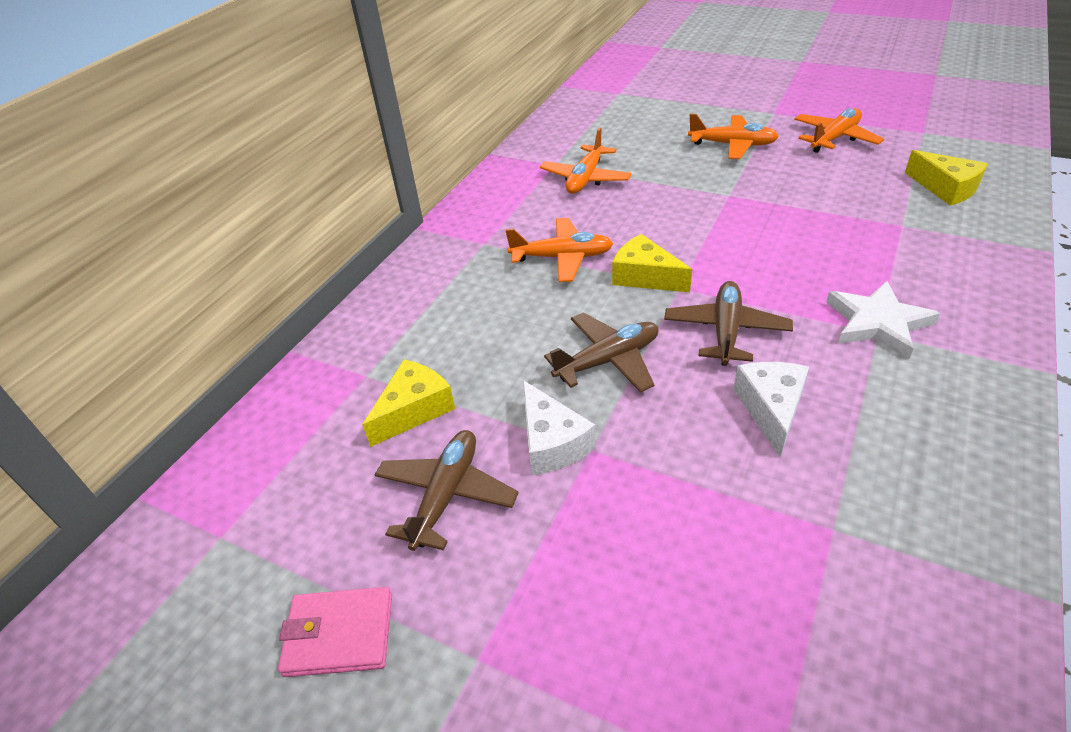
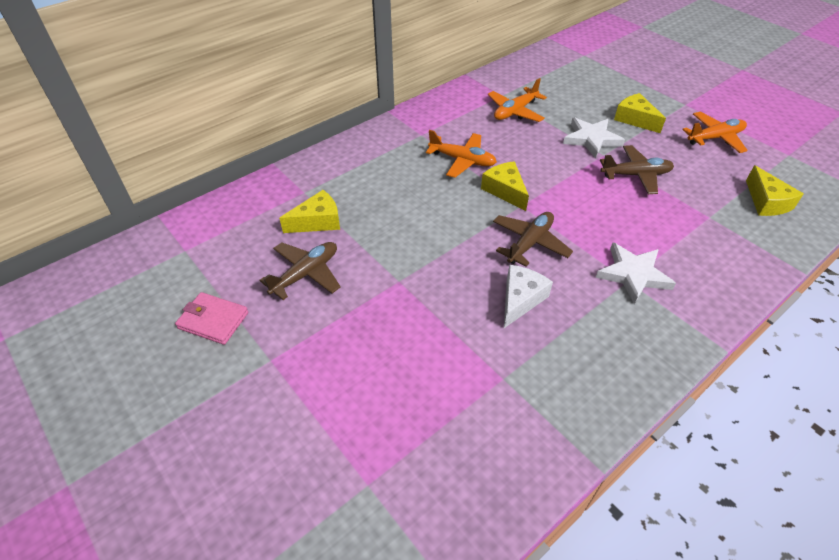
camera: 20 degrees right, 5 degrees up
white cheese [523,380,596,475] -> none
brown plane [544,312,658,393] -> brown plane moved to [600,145,674,194]
orange plane [688,114,779,159] -> yellow cheese [614,93,666,133]
none -> white star [563,118,625,158]

